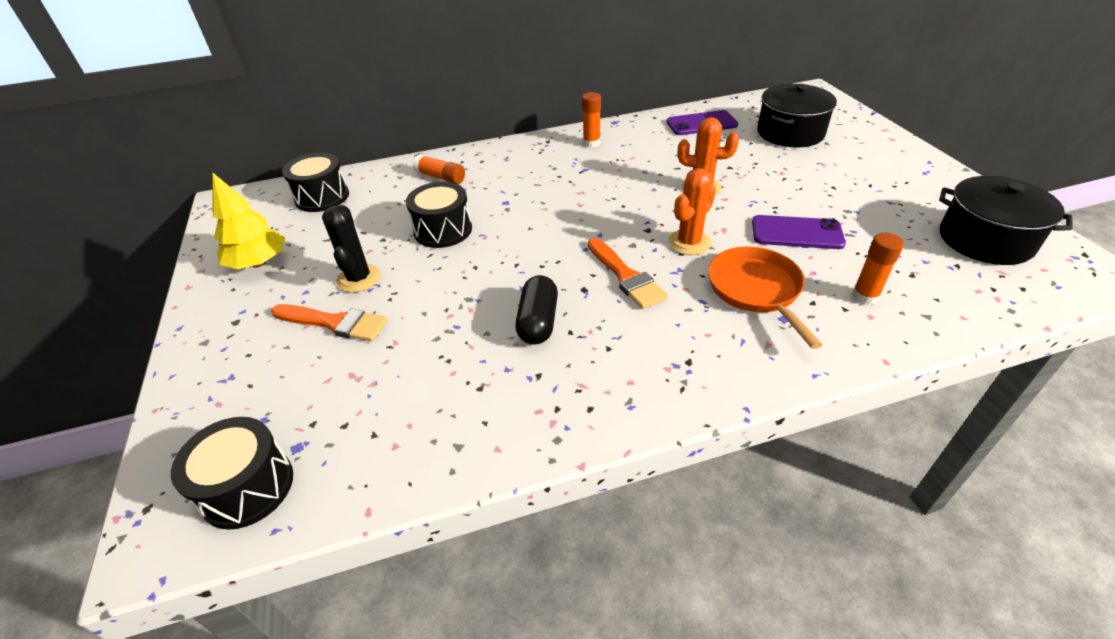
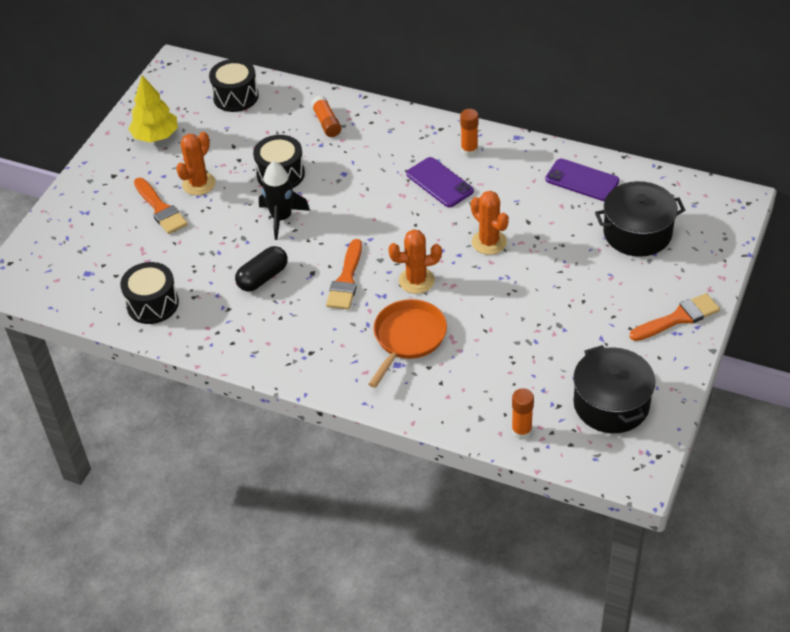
camera: 40 degrees right, 5 degrees up
black drum [171,417,293,530] -> black drum moved to [120,262,179,324]
black cactus [322,205,381,293] -> orange cactus [176,132,216,195]
purple phone [752,215,846,249] -> purple phone moved to [406,157,474,207]
orange glue stick [852,233,904,305] -> orange glue stick moved to [512,388,534,440]
none -> black rocket [259,161,310,240]
none -> orange brush [630,293,720,341]

